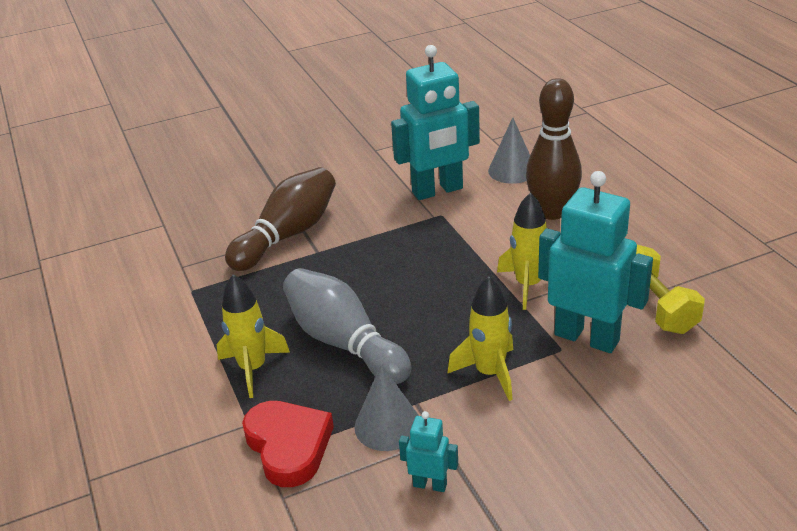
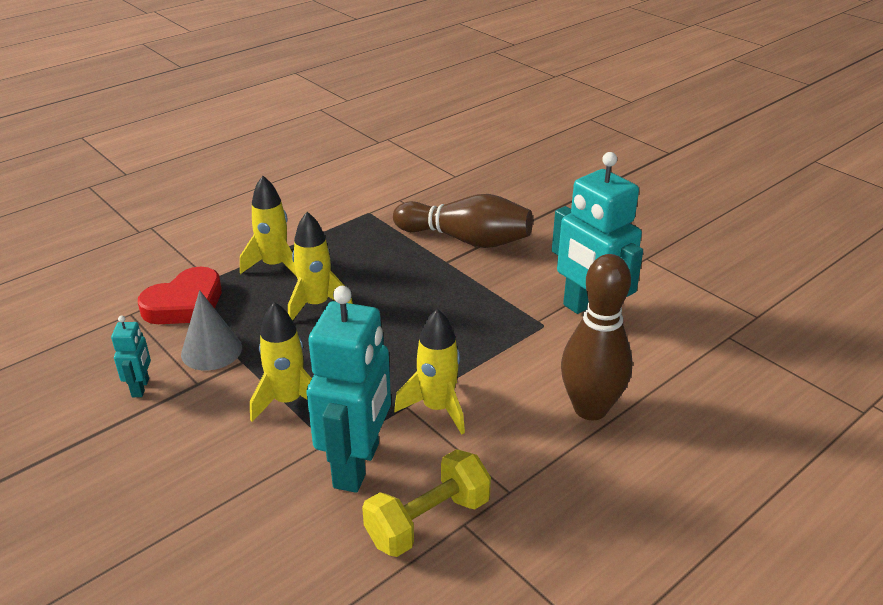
camera: 70 degrees right, 0 degrees up
grey bowling pin [283,268,411,384] -> yellow rocket [288,212,353,321]
grey cone [488,117,530,184] -> none

